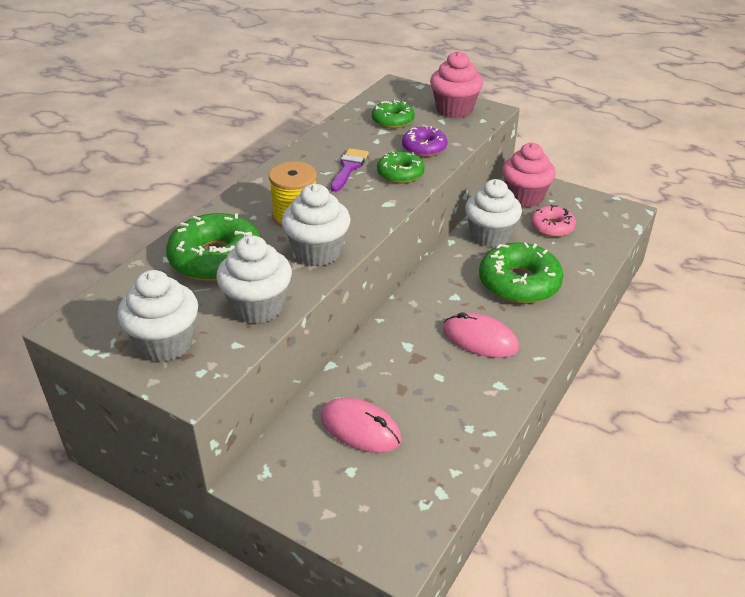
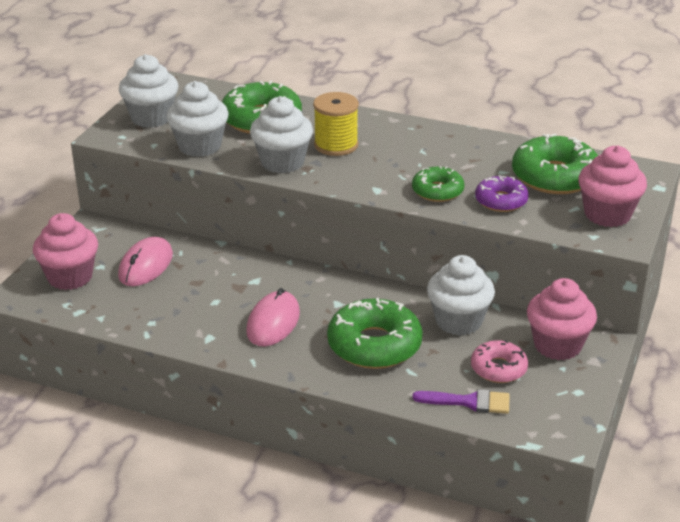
camera: 80 degrees right, 5 degrees down
purple brush [331,148,369,192] -> purple brush moved to [412,389,510,414]
green donut [372,100,415,128] -> green donut [512,134,598,194], size x1.71
none -> pink cupcake [33,213,98,290]

